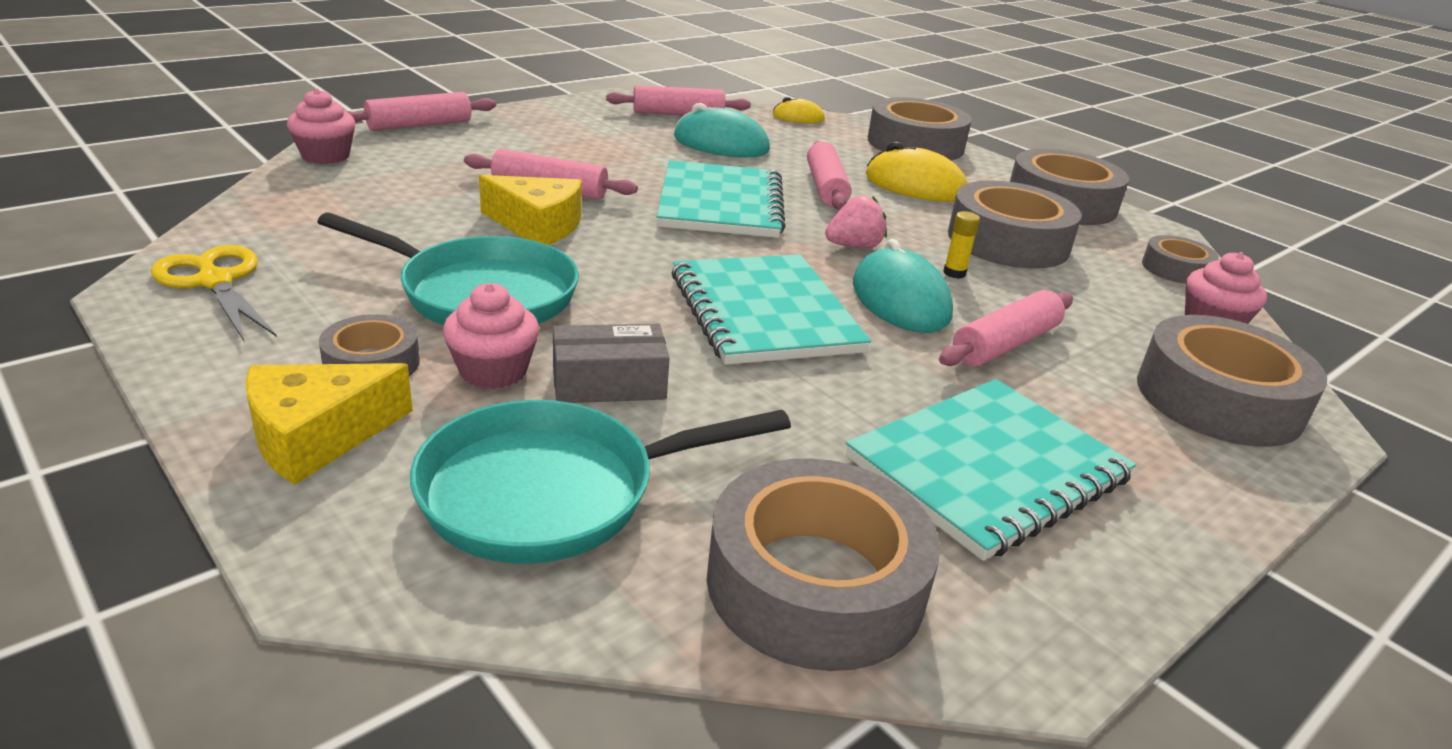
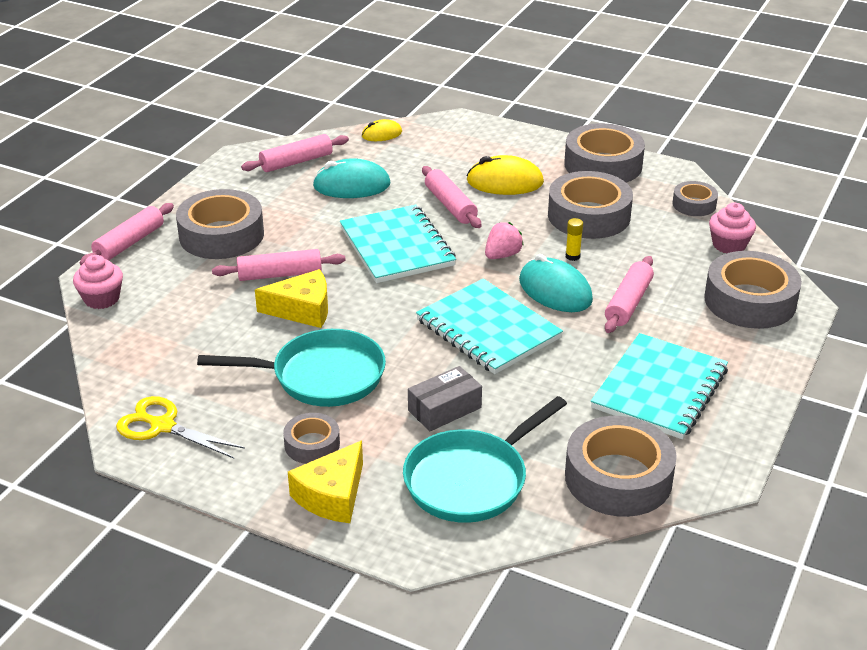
camera: 20 degrees left, 5 degrees up
pink cupcake [443,283,539,389] -> none
grey tape [867,97,972,161] -> grey tape moved to [176,189,264,259]

